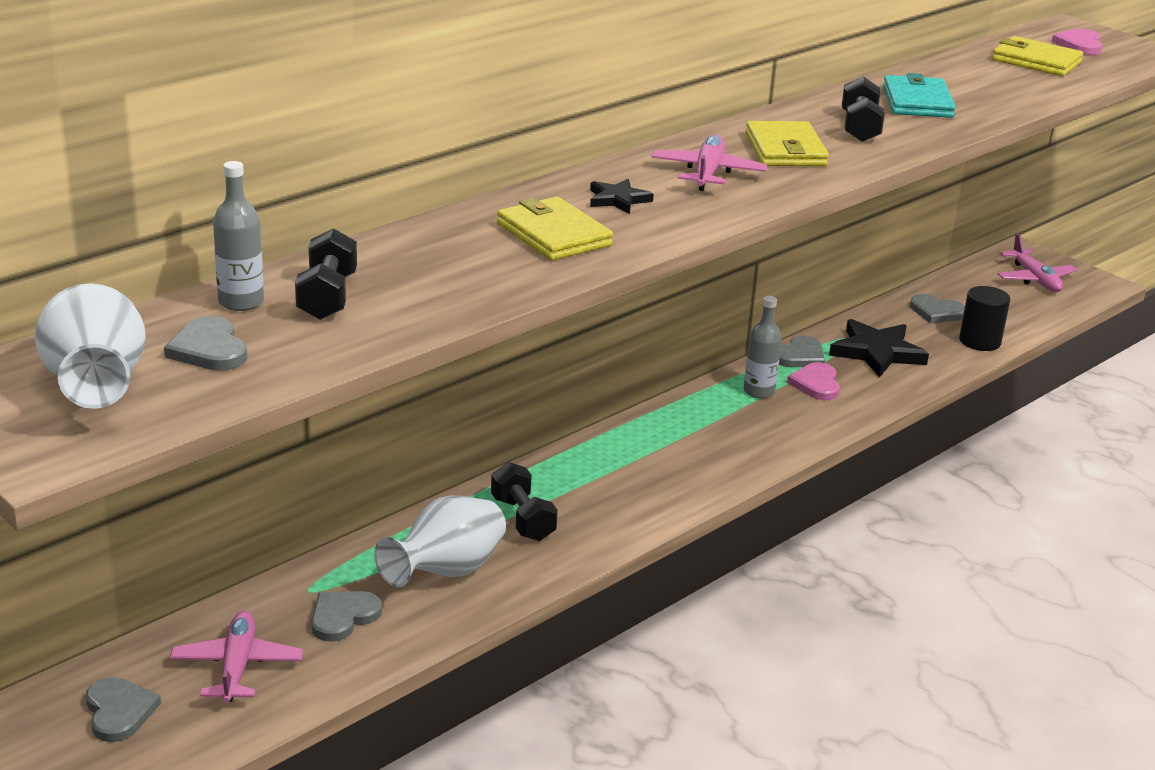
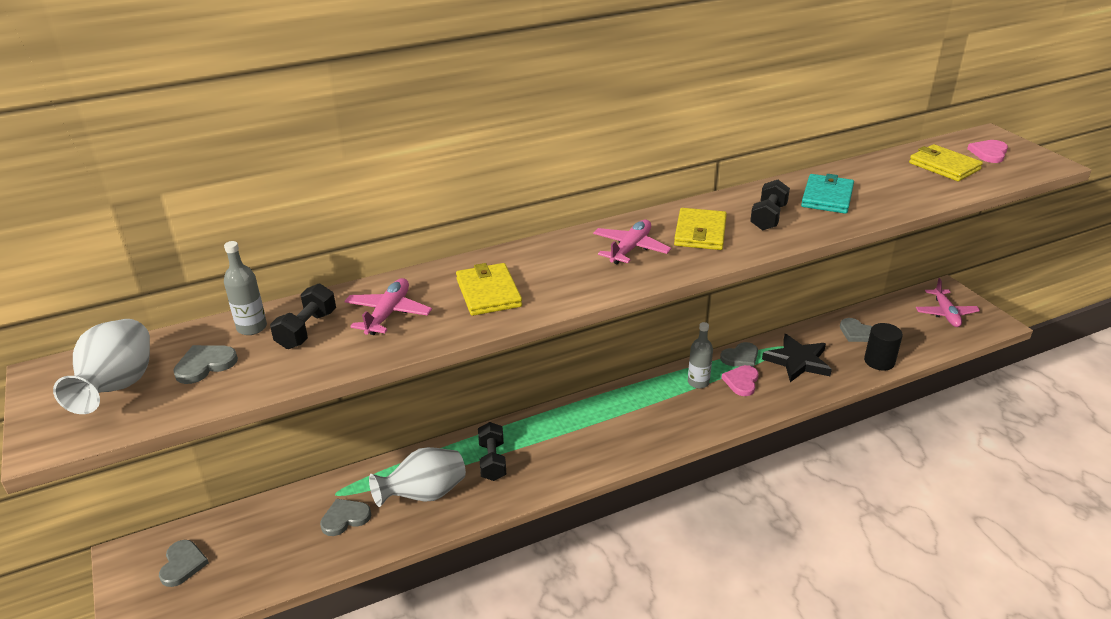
camera: 20 degrees right, 5 degrees up
grey heart [164,316,247,371] -> grey heart turned 60 degrees clockwise [173,345,238,384]
pink plane [170,610,303,703] -> pink plane moved to [344,278,432,335]
black star [590,179,654,214] -> none

